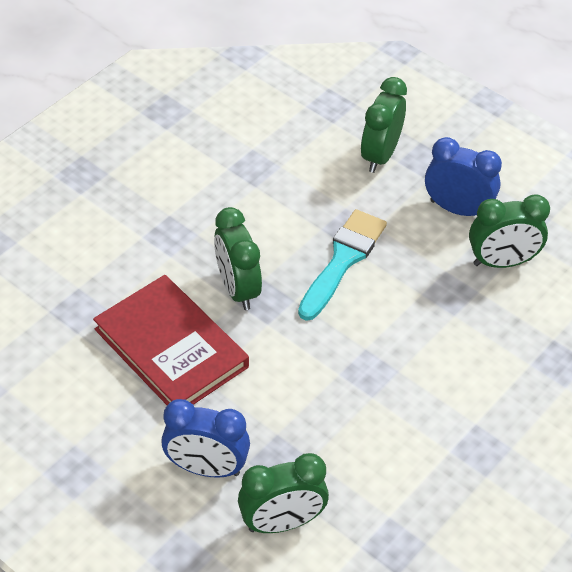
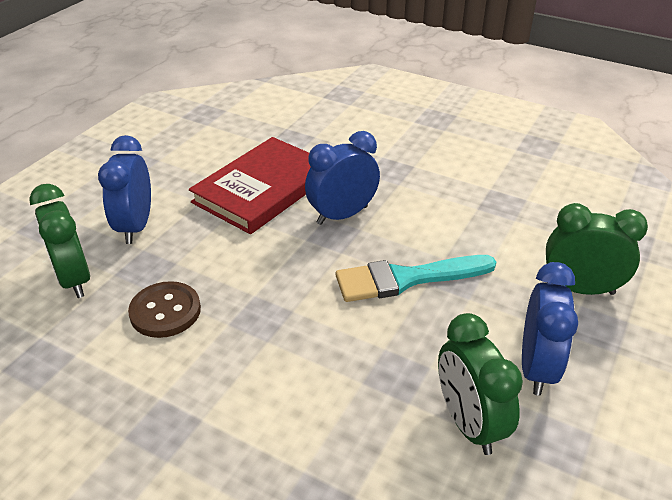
camera: 80 degrees right, 10 degrees down
green clock [214,207,262,310] -> blue clock [305,131,380,225]
turquoise brush [298,209,387,321] -> turquoise brush turned 150 degrees clockwise [336,255,496,302]
none -> brown button [128,281,201,338]

